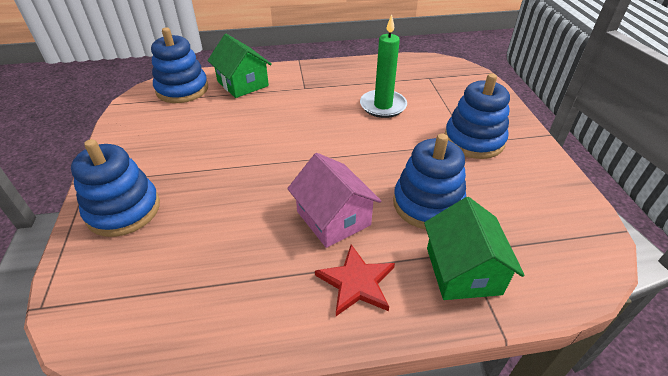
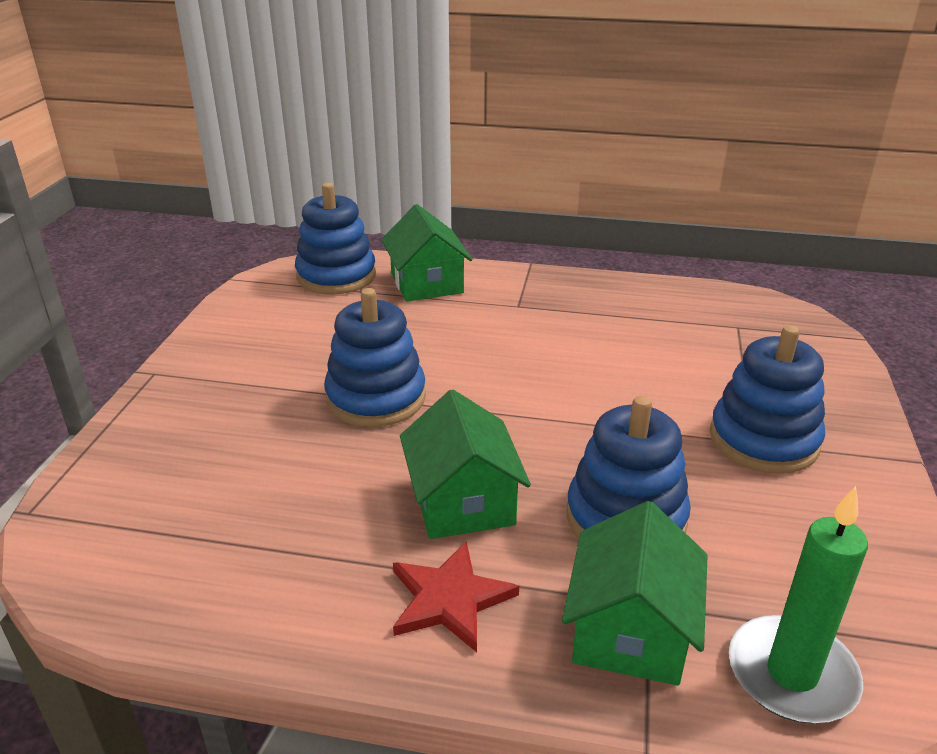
camera: 20 degrees right, 10 degrees down
blue stacking toy [71,139,160,237] -> blue stacking toy moved to [324,288,426,427]
pink house [287,153,381,248] -> green house [400,389,531,539]
green candle [360,15,407,118] -> green candle moved to [729,486,868,723]

